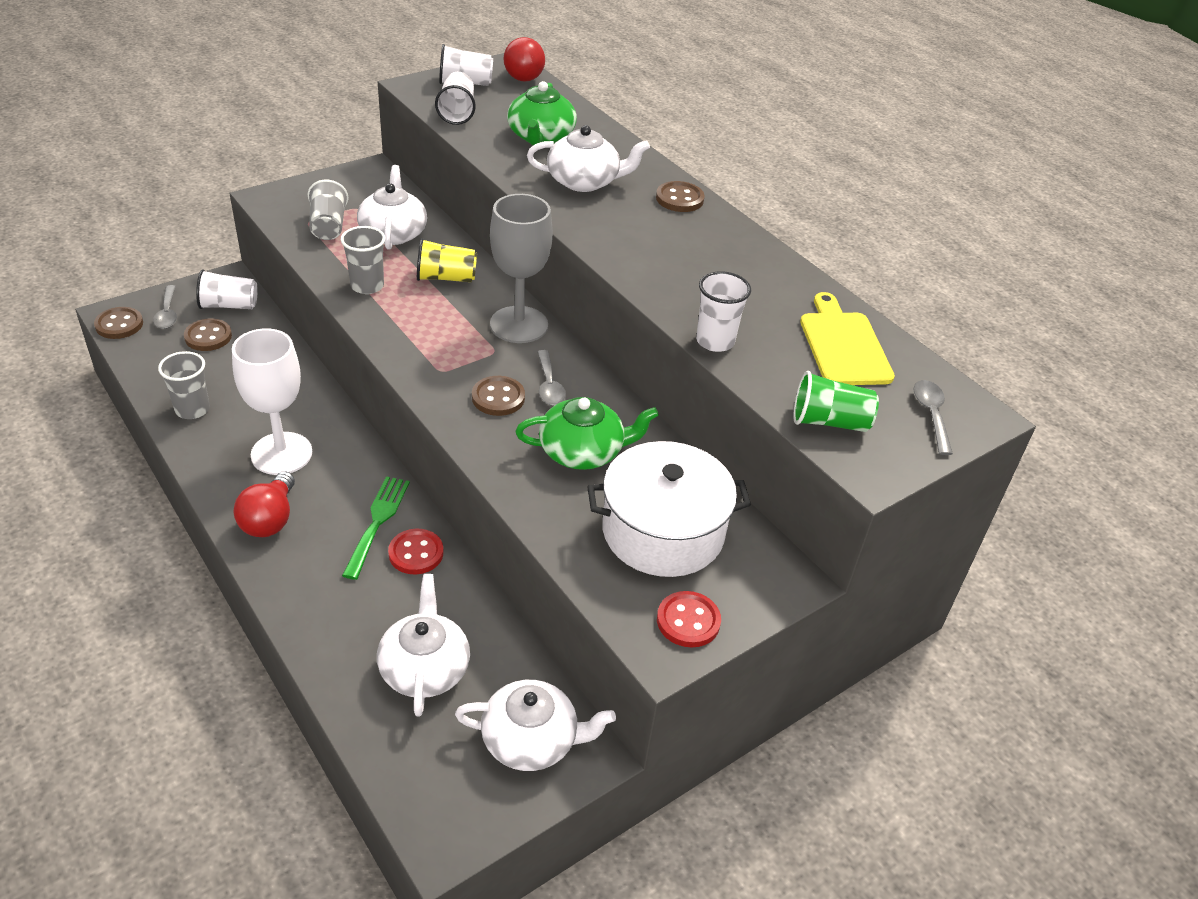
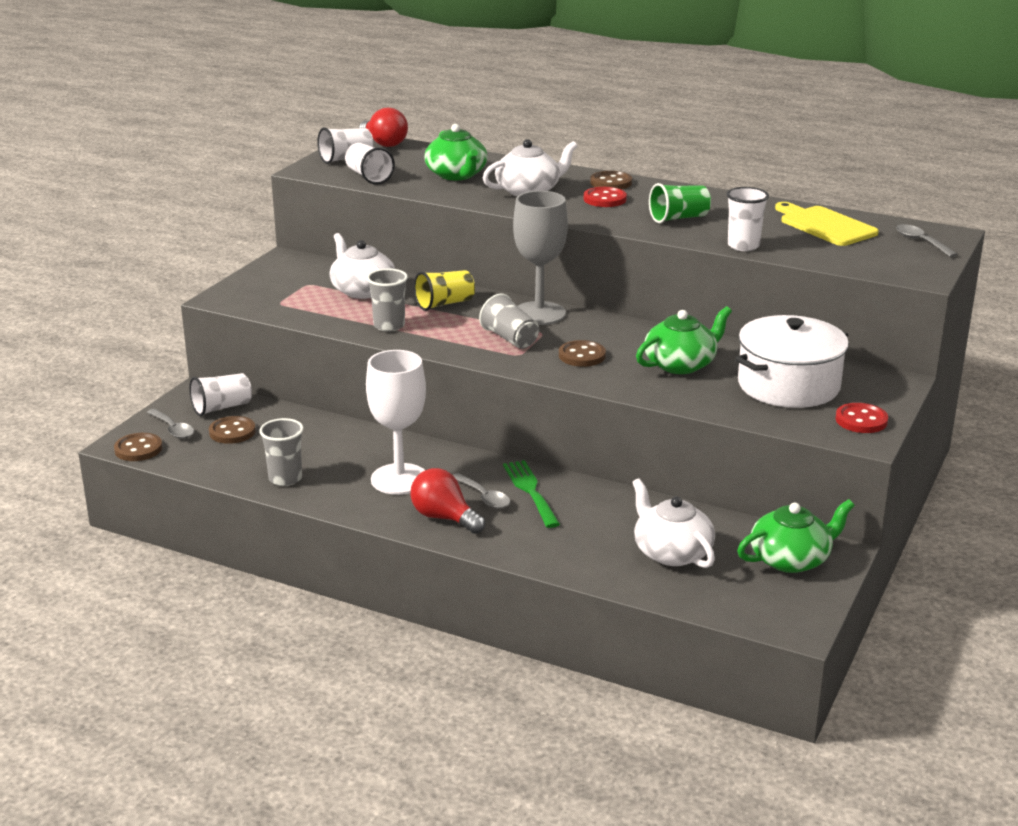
camera: 25 degrees left, 15 degrees down
red light bulb [233,471,295,537] -> red light bulb turned 150 degrees clockwise [410,468,485,534]
grey cup [308,180,348,240] -> grey cup moved to [479,294,539,349]
red button [388,529,444,574] -> red button moved to [584,187,627,207]
white teapot [455,680,616,771] -> green teapot [737,499,855,573]
grey spoon [537,350,566,406] -> grey spoon moved to [453,473,510,509]
green cup [793,371,879,432] -> green cup moved to [649,183,711,223]

